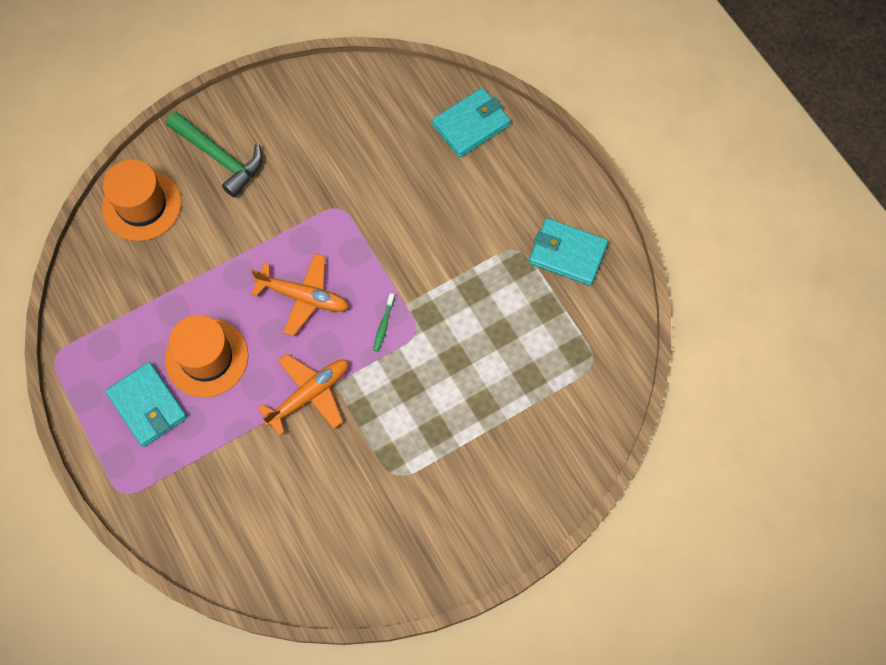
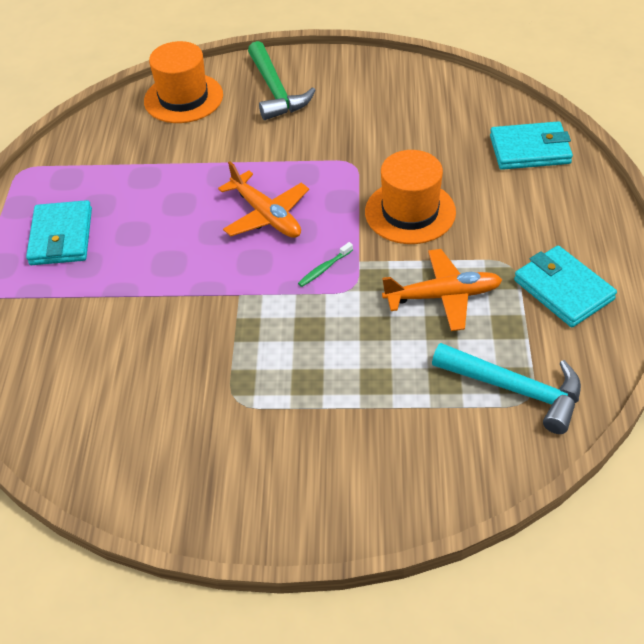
camera: 35 degrees right, 20 degrees down
orange hat [165,315,248,398] -> orange hat moved to [365,150,456,244]
orange plane [258,354,349,436] -> orange plane moved to [382,249,502,331]
none -> turquoise hammer [432,343,581,434]

